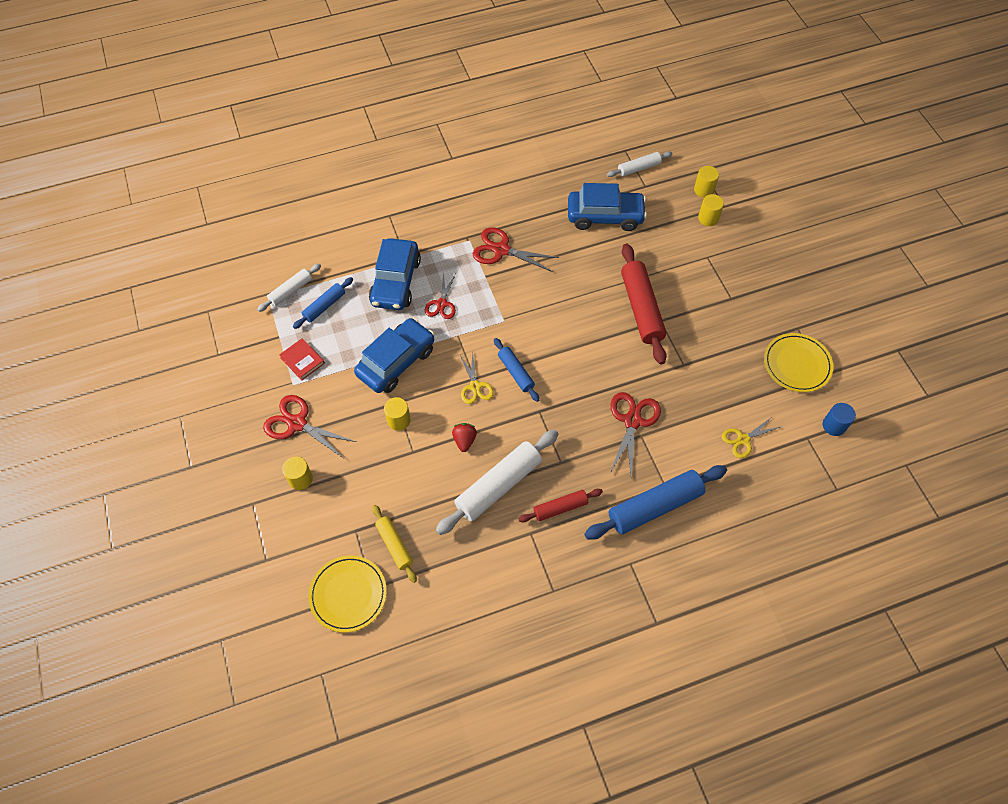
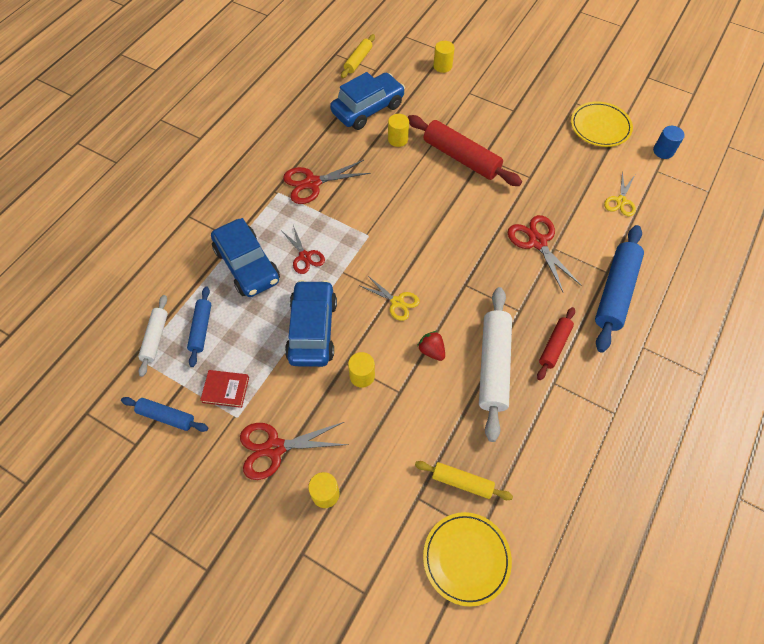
camera: 40 degrees left, 0 degrees up
blue rolling pin [494,338,539,402] -> blue rolling pin moved to [121,397,208,432]
white rolling pin [607,151,672,177] -> yellow rolling pin [341,34,375,79]
yellow cylinder [694,166,719,198] -> yellow cylinder moved to [388,114,409,147]

